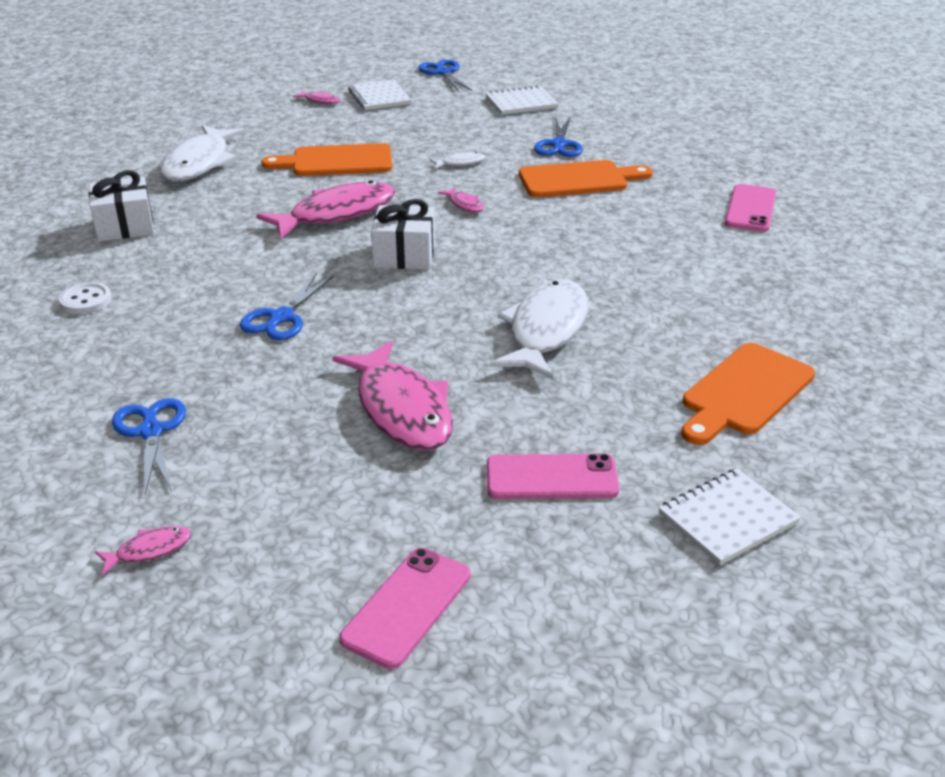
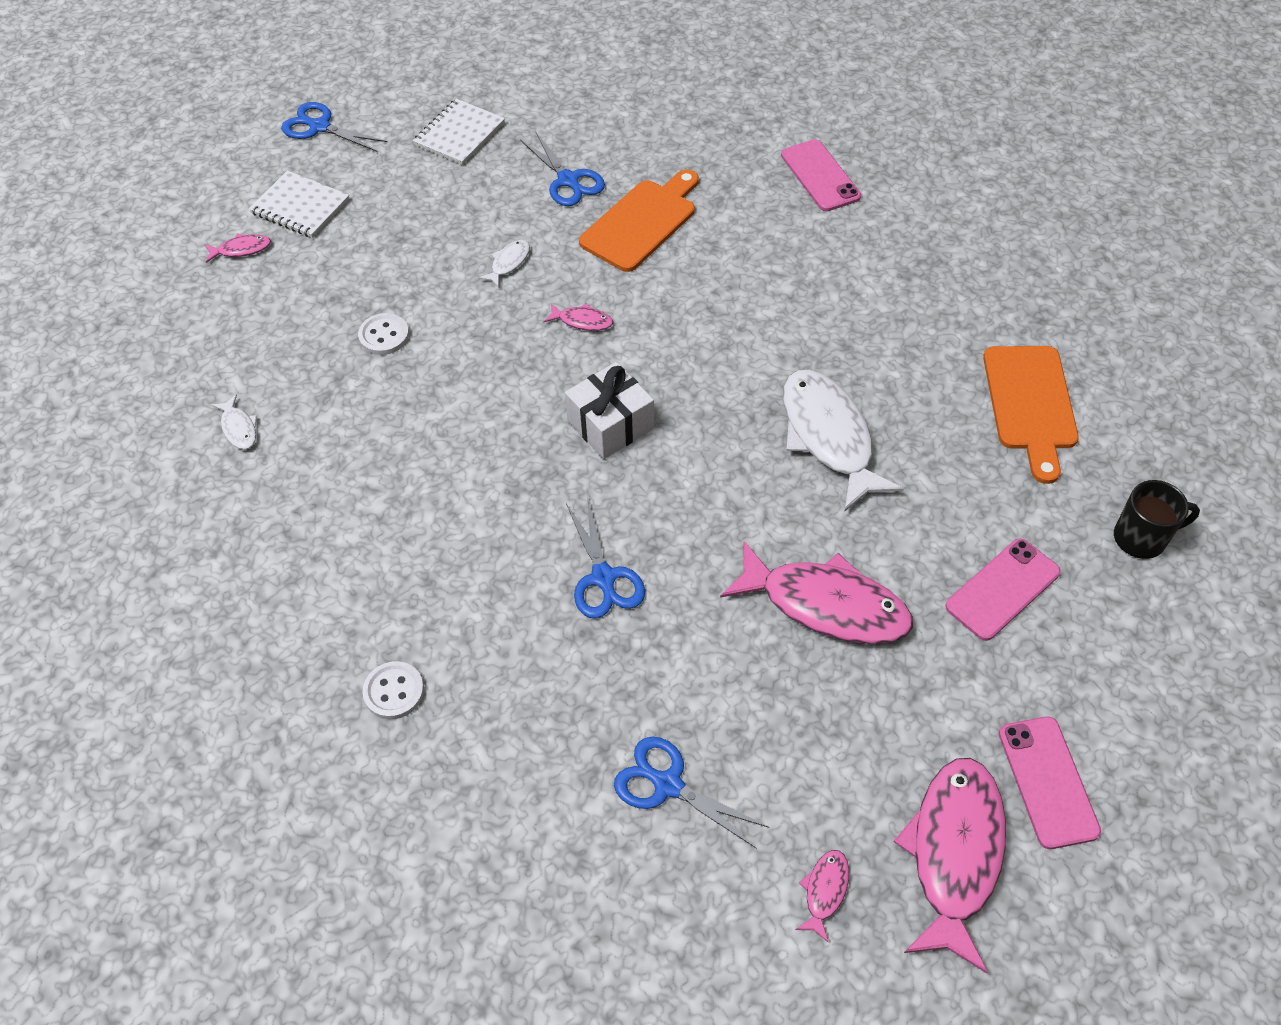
camera: 40 degrees left, 20 degrees up
white gift [89,170,154,242] -> none
white fish [160,125,245,182] -> white fish [212,394,257,450], size x0.43
pink fish [256,180,395,239] -> pink fish moved to [893,758,1006,973]
orange cutting board [261,143,392,176] -> white button [358,313,409,355]
white notebook [658,468,801,565] -> black mug [1114,480,1200,559]

